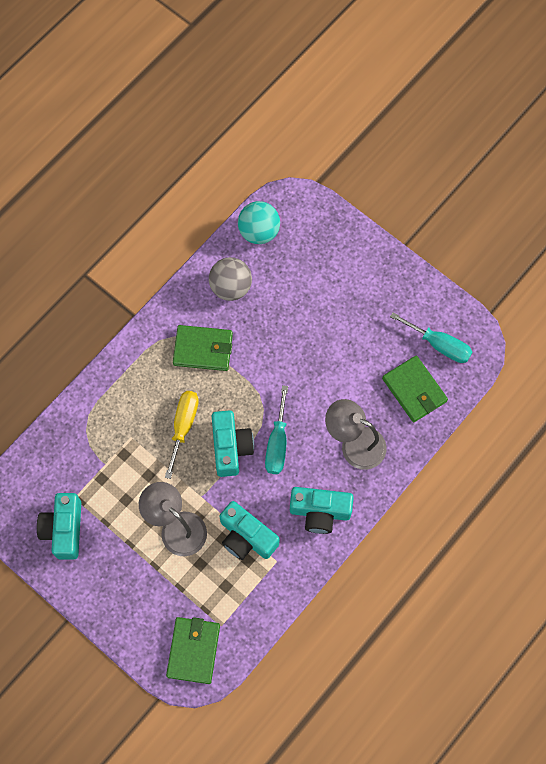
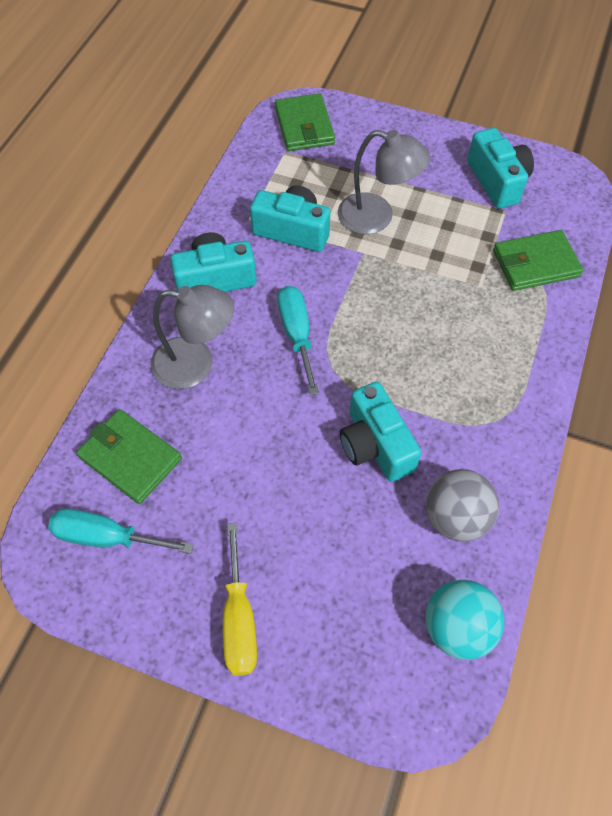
camera: 160 degrees right, 10 degrees down
yellow screwdriver [165,391,199,479] -> yellow screwdriver moved to [223,522,257,676]
green wallet [173,325,233,371] -> green wallet moved to [493,230,583,291]
turquoise camera [212,410,254,477] -> turquoise camera moved to [339,382,421,482]

